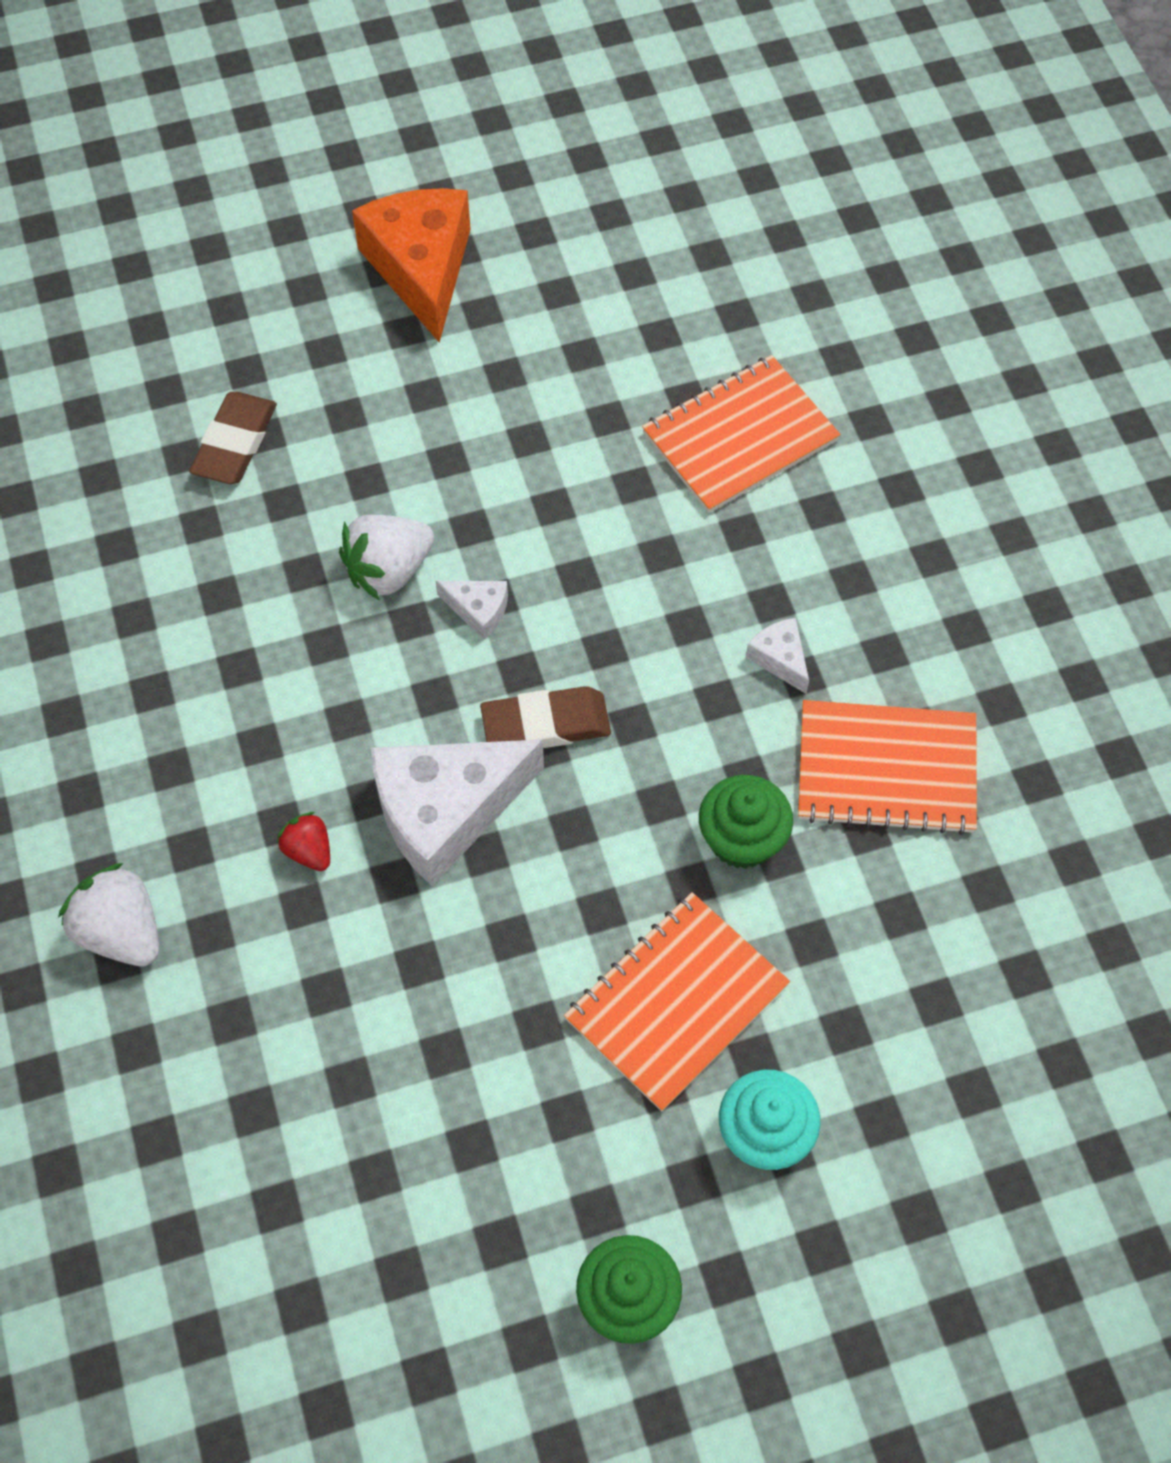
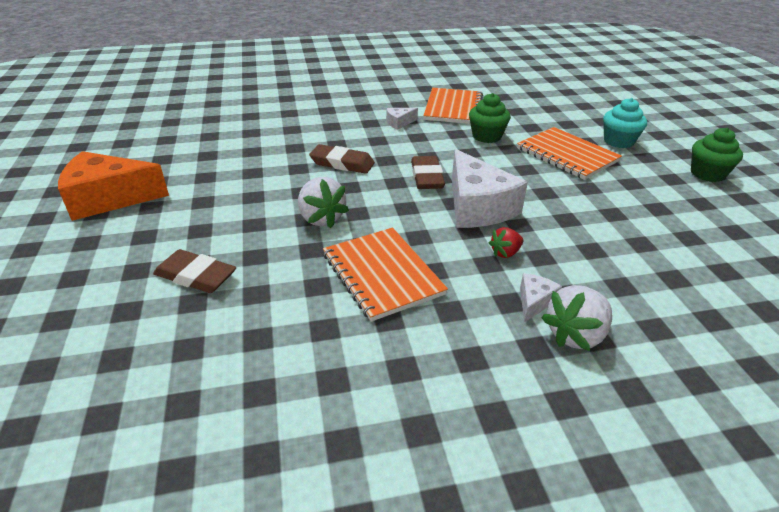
camera: 85 degrees left, 25 degrees down
white cheese [435,581,508,640] -> white cheese moved to [520,273,562,322]
orange notebook [642,355,840,513] -> orange notebook moved to [323,227,448,322]
none -> brown eraser [309,144,375,174]

